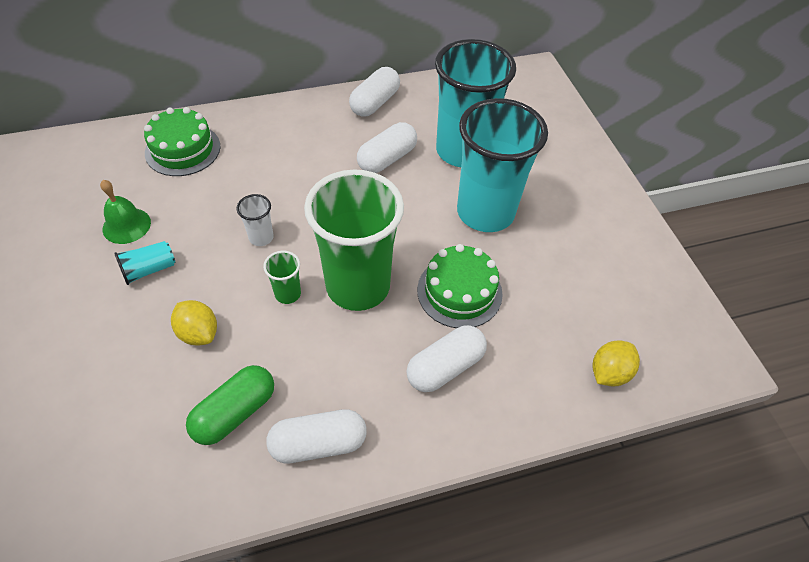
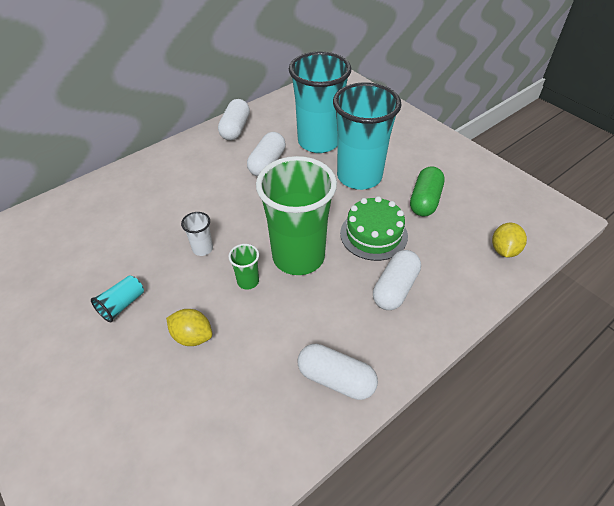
camera: 20 degrees left, 5 degrees down
green bell [100,180,151,244] -> none
green cake [144,107,221,176] -> none
green capsule [186,365,274,445] -> green capsule moved to [410,166,445,216]
white capsule [266,409,367,463] -> white capsule turned 60 degrees clockwise [298,344,378,400]

